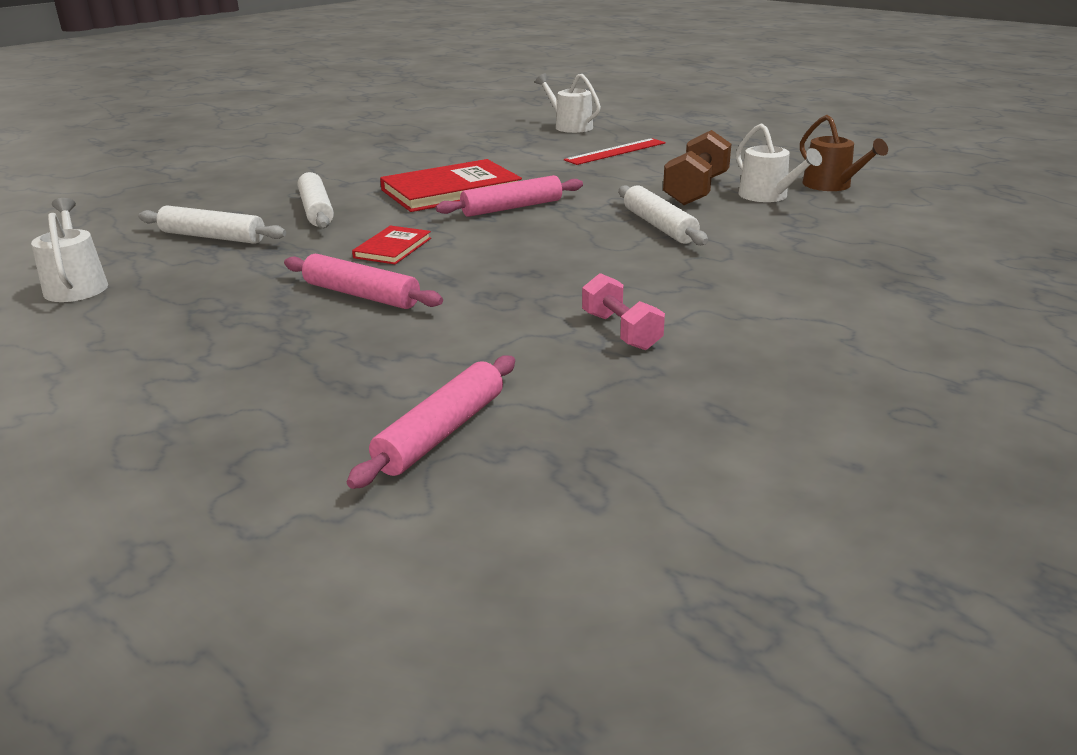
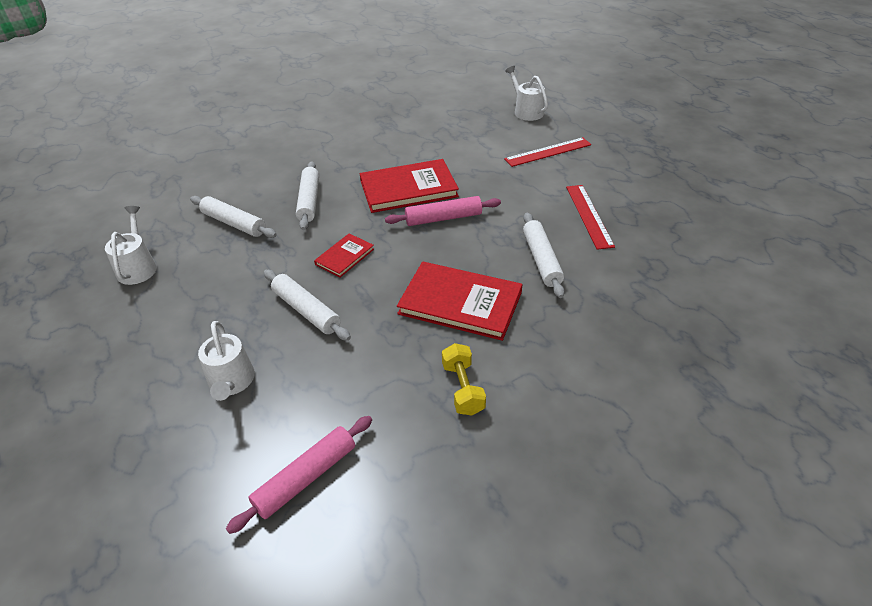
camera: 15 degrees right, 15 degrees up
pink rolling pin [284,254,443,309] -> white rolling pin [264,270,351,341]
pink dumbbell [582,273,665,350] -> yellow dumbbell [442,343,486,416]
brown dumbbell [663,130,731,205] -> red ruler [566,185,615,250]
white watering can [736,124,822,202] -> white watering can moved to [198,321,255,401]
brown watering can [800,115,888,191] -> none
none -> red book [397,262,522,341]

